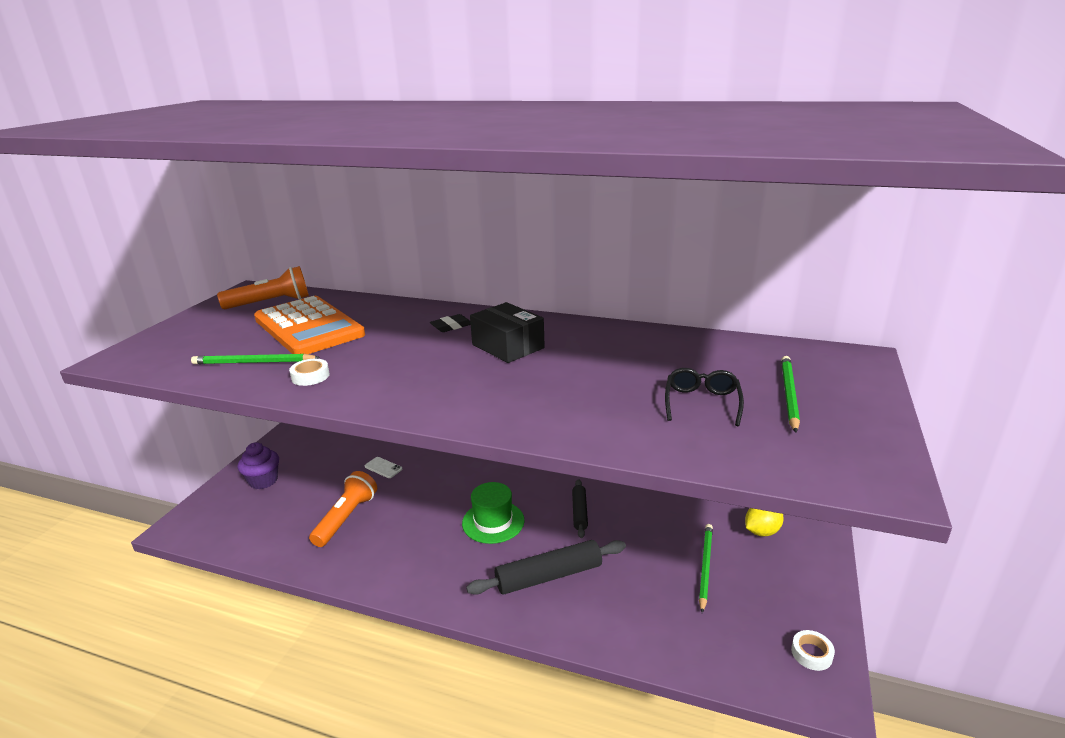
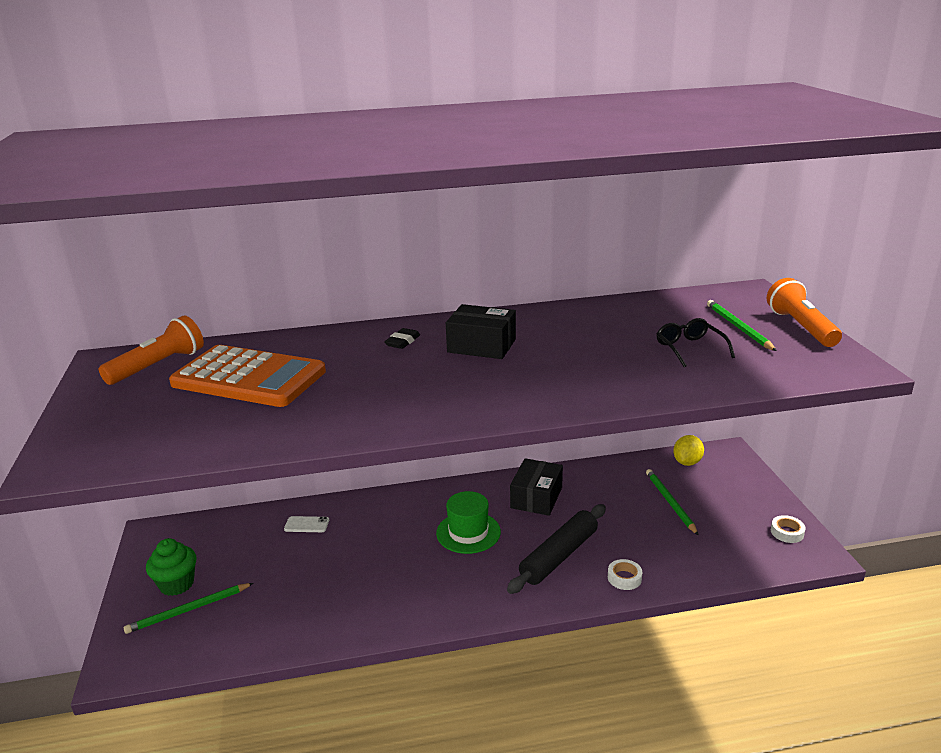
camera: 30 degrees left, 0 degrees up
green pencil [191,354,320,364] -> green pencil moved to [124,583,253,634]
purple cupcake [238,442,279,489] -> green cupcake [146,538,197,596]
white tape [289,359,330,386] -> white tape moved to [608,559,642,590]
orange flashlight [309,471,377,547] -> orange flashlight moved to [766,278,842,347]
black rolling pin [572,479,588,538] -> black box [510,458,563,516]

